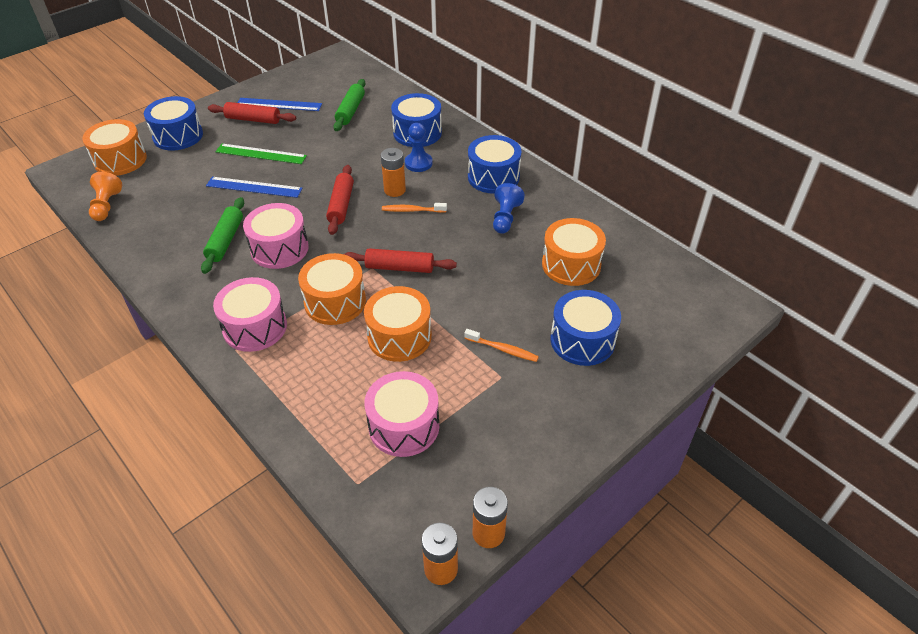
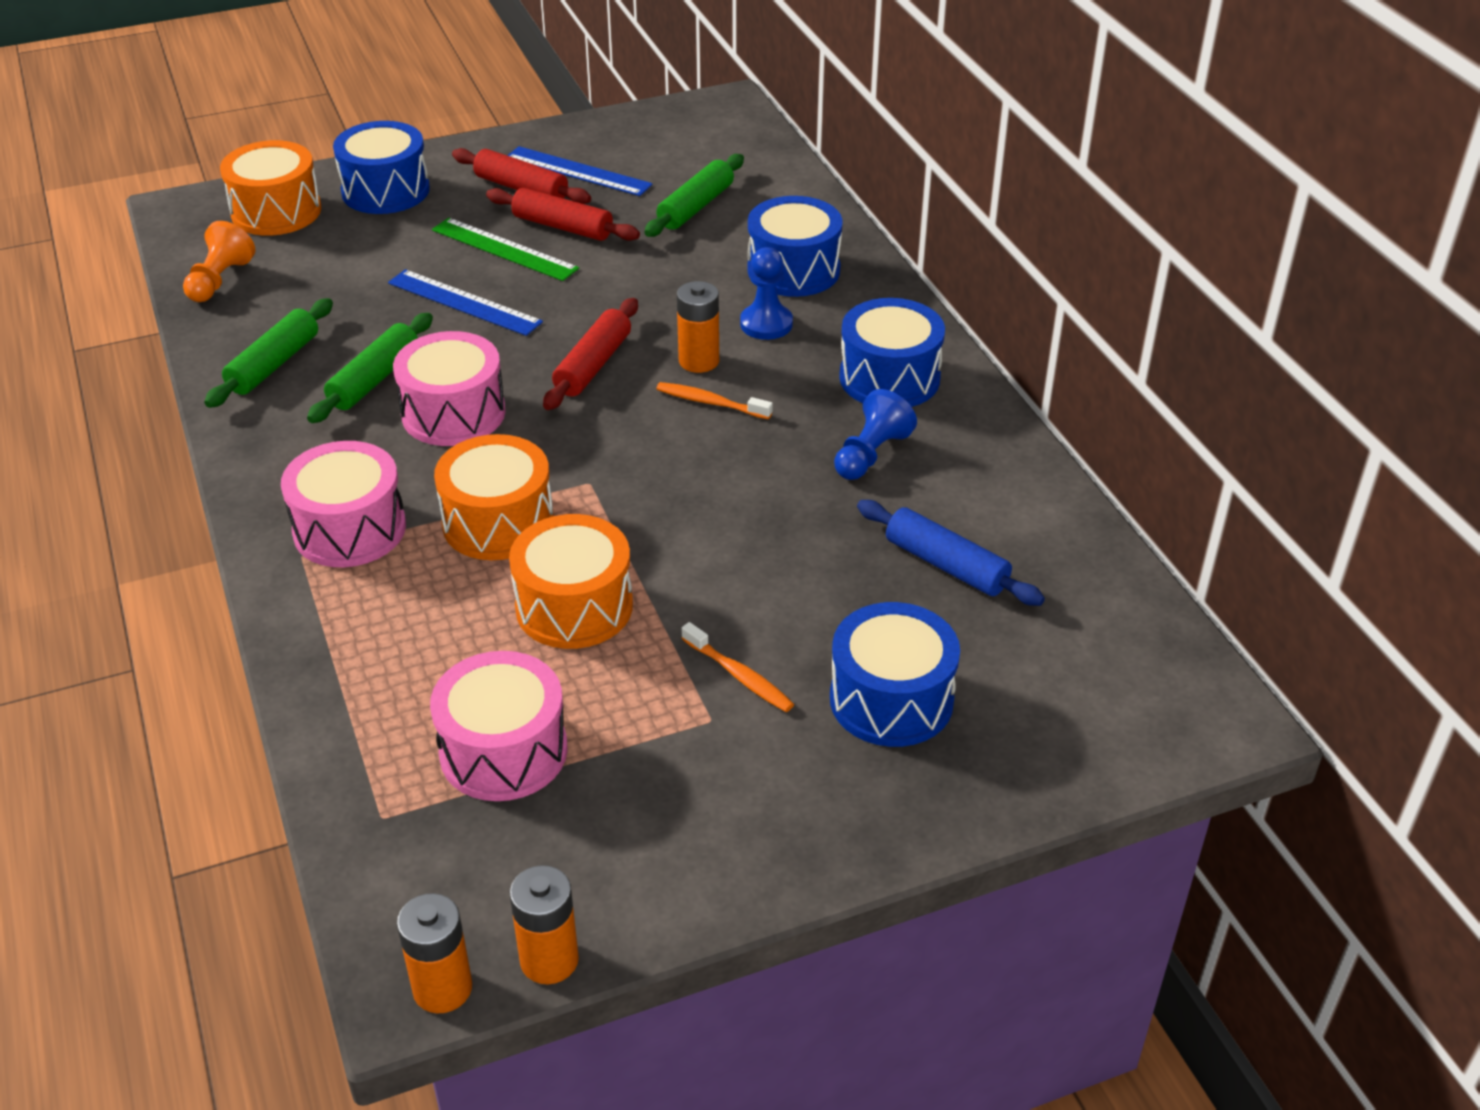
camera: 20 degrees right, 5 degrees down
red rolling pin [344,248,457,273] -> red rolling pin moved to [486,188,640,241]
orange drum [542,218,606,286] -> blue rolling pin [857,500,1045,606]
none -> green rolling pin [204,298,333,408]

